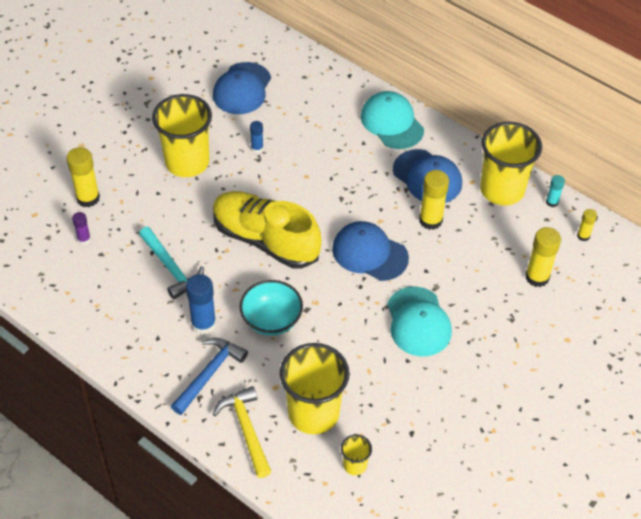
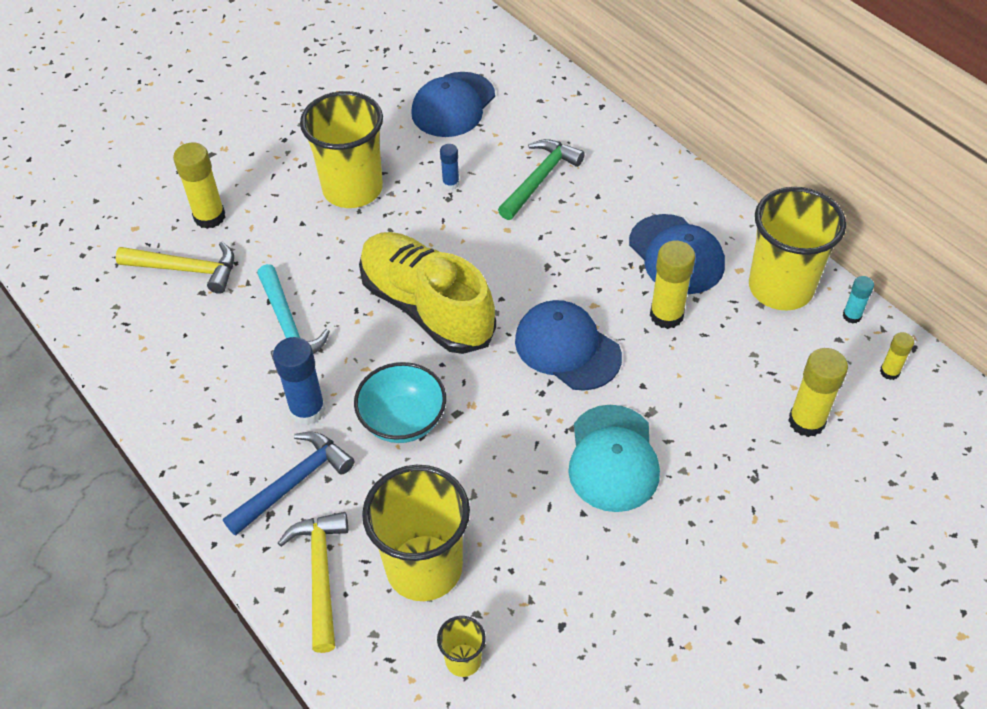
camera: 15 degrees right, 0 degrees up
purple glue stick [72,212,91,245] -> yellow hammer [116,242,234,294]
turquoise cap [361,91,424,149] -> none
none -> green hammer [498,139,585,220]

